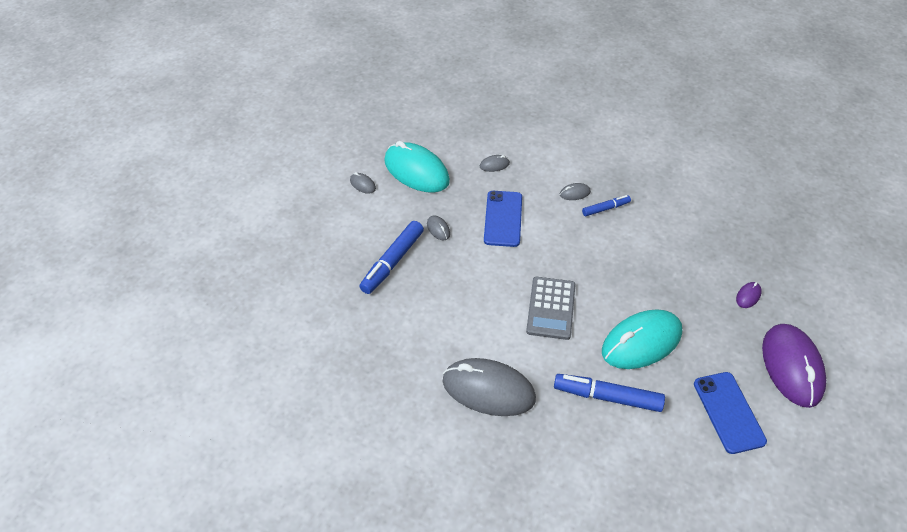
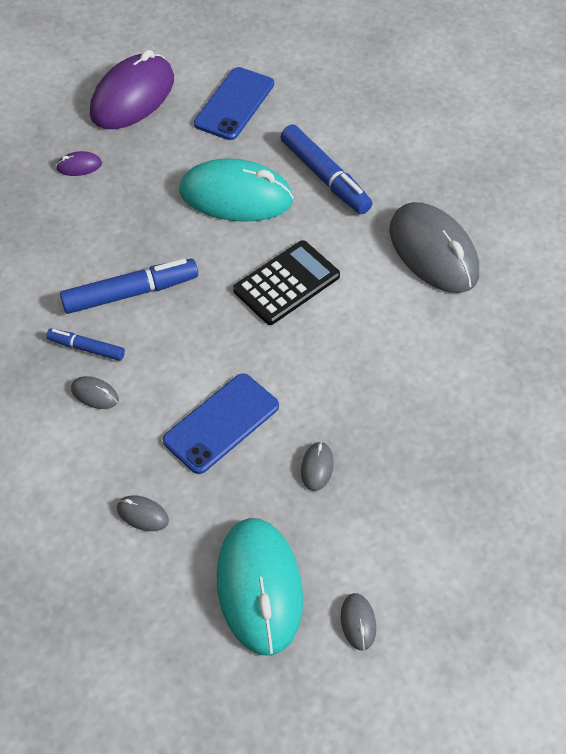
camera: 140 degrees left, 5 degrees up
blue marker [359,221,424,294] -> blue marker moved to [60,259,198,314]
grey calculator [526,277,576,340] -> black calculator [233,240,340,325]

